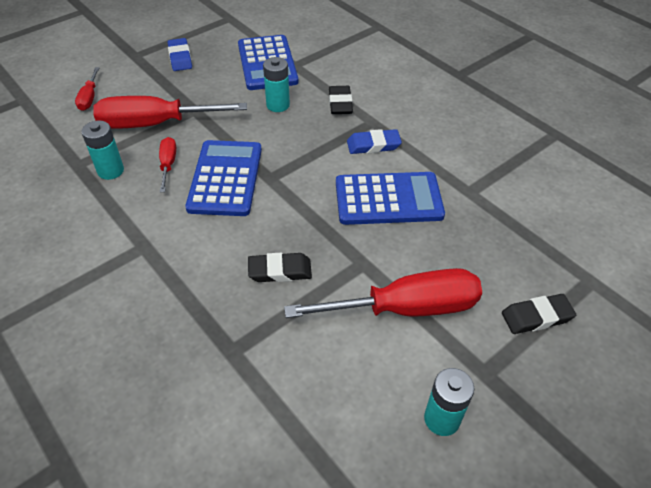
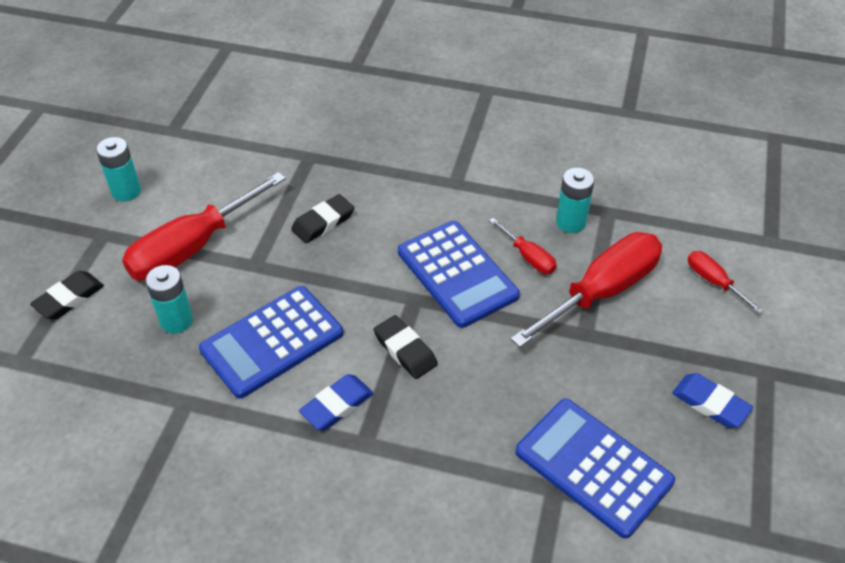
camera: 145 degrees right, 0 degrees up
turquoise battery [263,57,290,112] -> turquoise battery moved to [145,265,193,333]
black eraser [329,86,353,114] -> black eraser moved to [373,315,438,379]

